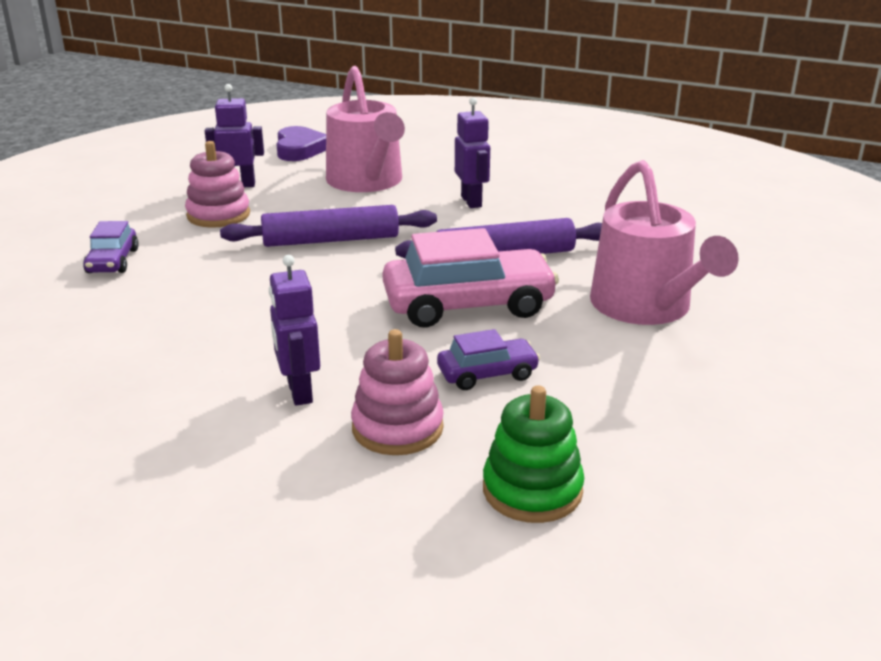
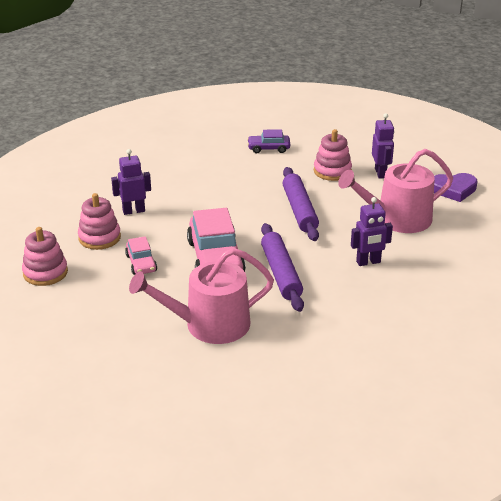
camera: 90 degrees right, 5 degrees up
purple car [437,329,540,390] -> pink car [125,236,157,275]
green stacking toy [483,386,584,523] -> pink stacking toy [22,227,68,286]

